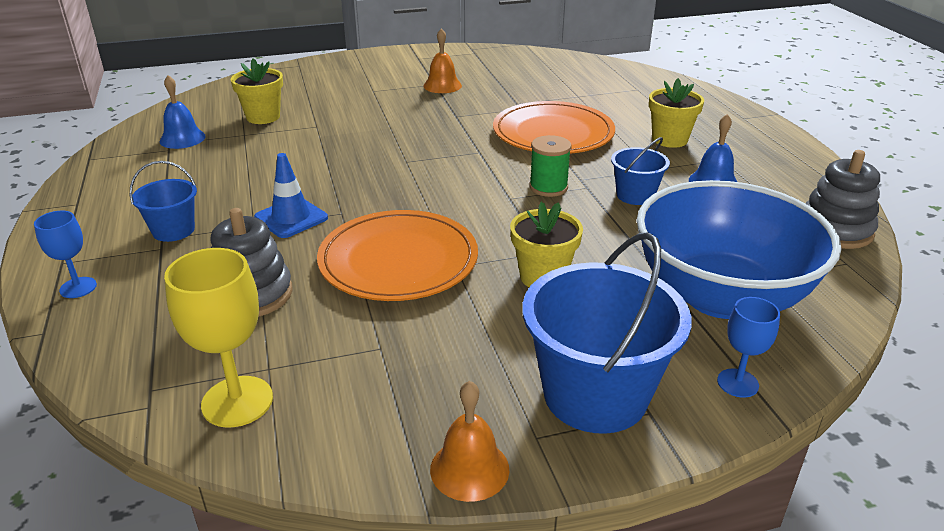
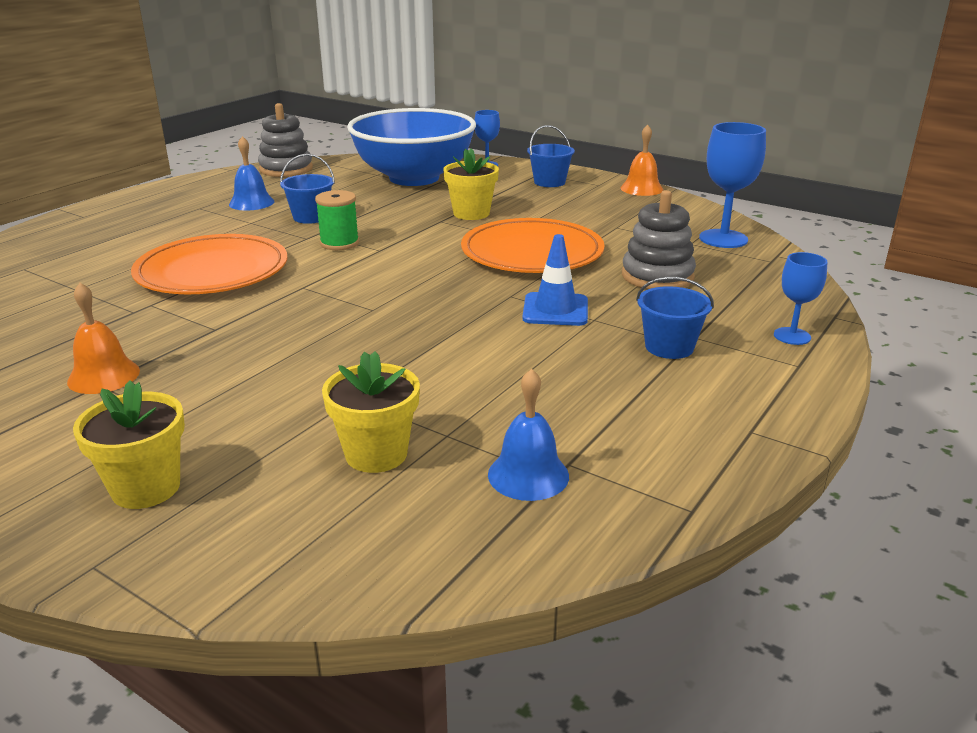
camera: 130 degrees left, 5 degrees down
yellow goblet [164,248,273,427] -> blue goblet [699,122,766,248]
blue bucket [522,232,692,434] -> blue bucket [527,125,575,187], size x0.52
yellow flower pot [649,78,704,148] -> yellow flower pot moved to [73,380,185,509]

